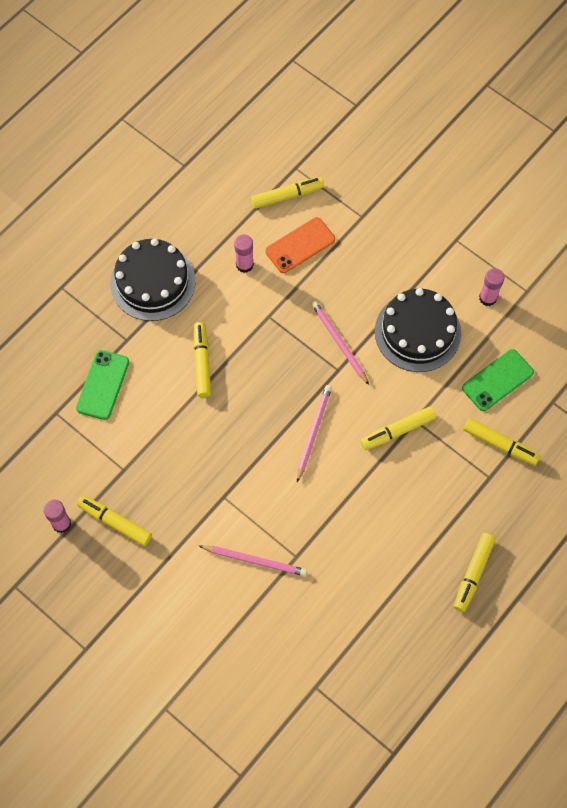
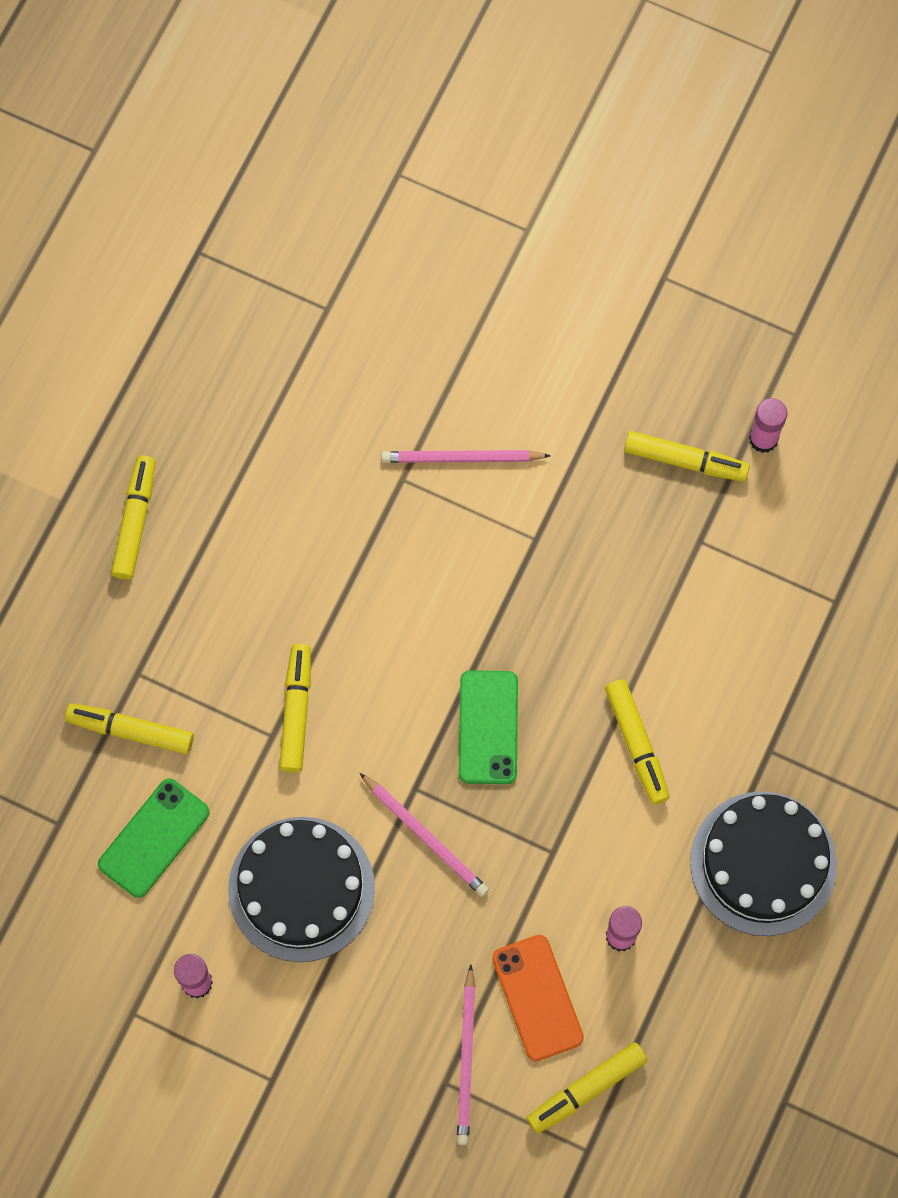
camera: 165 degrees right, 5 degrees up
green phone [76,350,129,420] -> green phone moved to [459,670,518,784]
orange phone [265,217,335,273] -> orange phone turned 60 degrees counterclockwise [492,935,584,1061]
pink pencil [297,385,332,482] -> pink pencil moved to [457,964,476,1145]
yellow marker [361,406,436,450] -> yellow marker turned 45 degrees counterclockwise [279,644,311,773]

